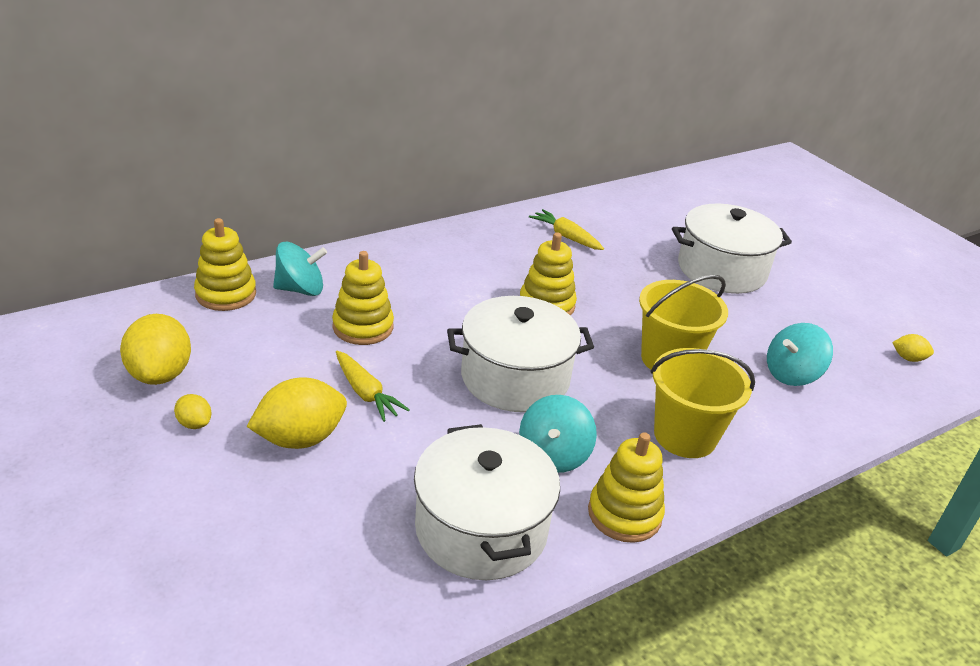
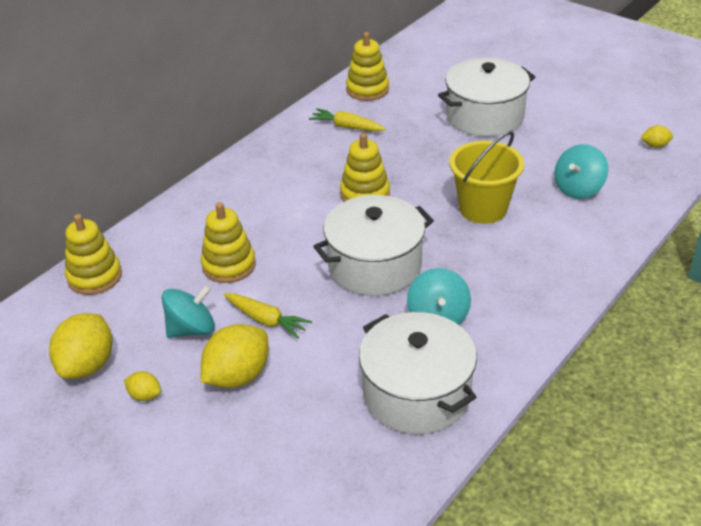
camera: 15 degrees left, 5 degrees up
yellow lemon [120,314,191,385] -> yellow lemon turned 45 degrees clockwise [49,313,113,379]
turquoise spinning top [273,242,327,296] -> turquoise spinning top moved to [162,285,215,338]
yellow stacking toy [588,432,665,543] -> yellow stacking toy moved to [346,32,389,101]
yellow bucket [650,348,755,458] -> none

